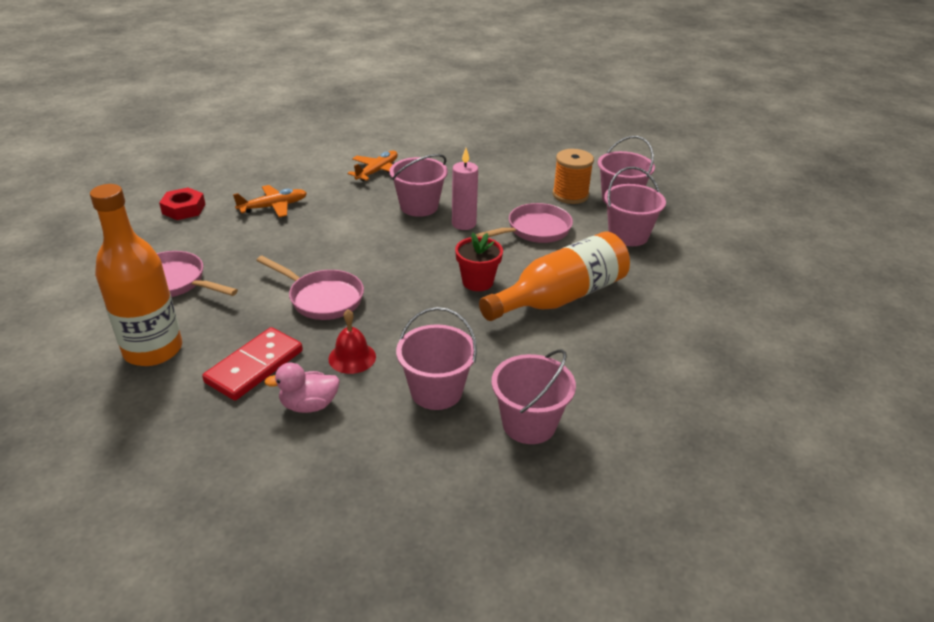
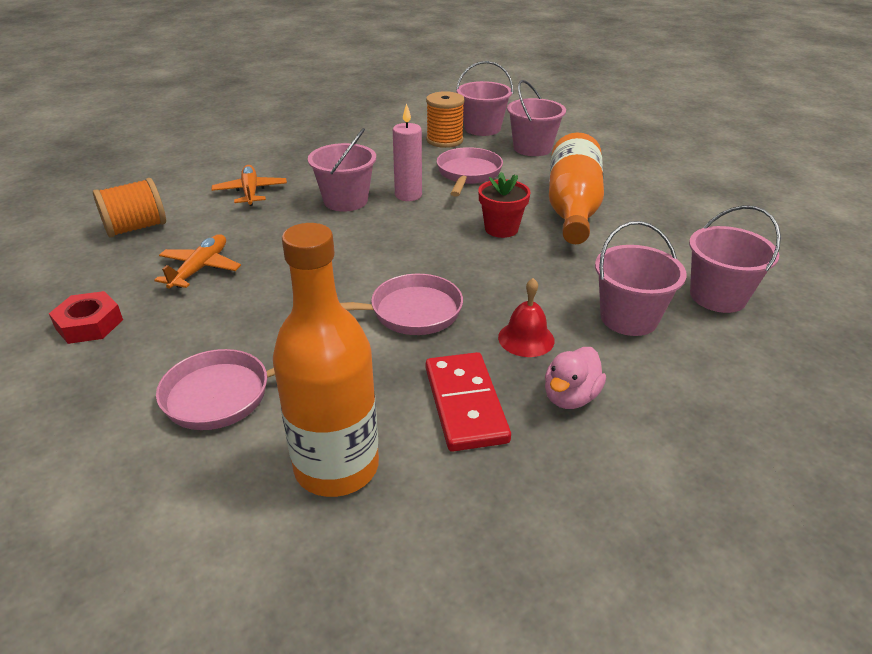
camera: 45 degrees left, 0 degrees up
none -> orange spool [93,178,166,238]

